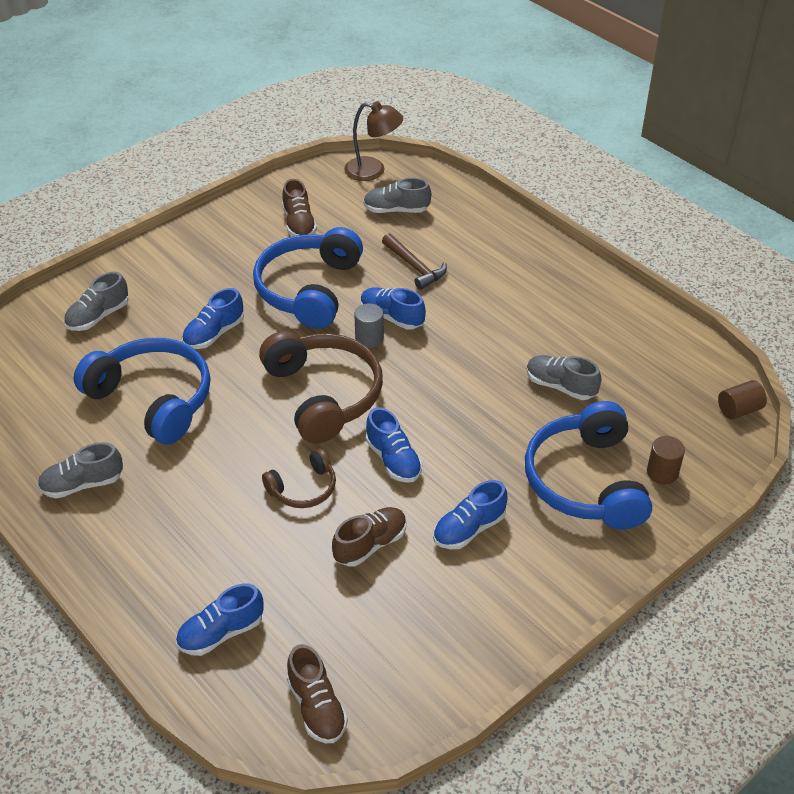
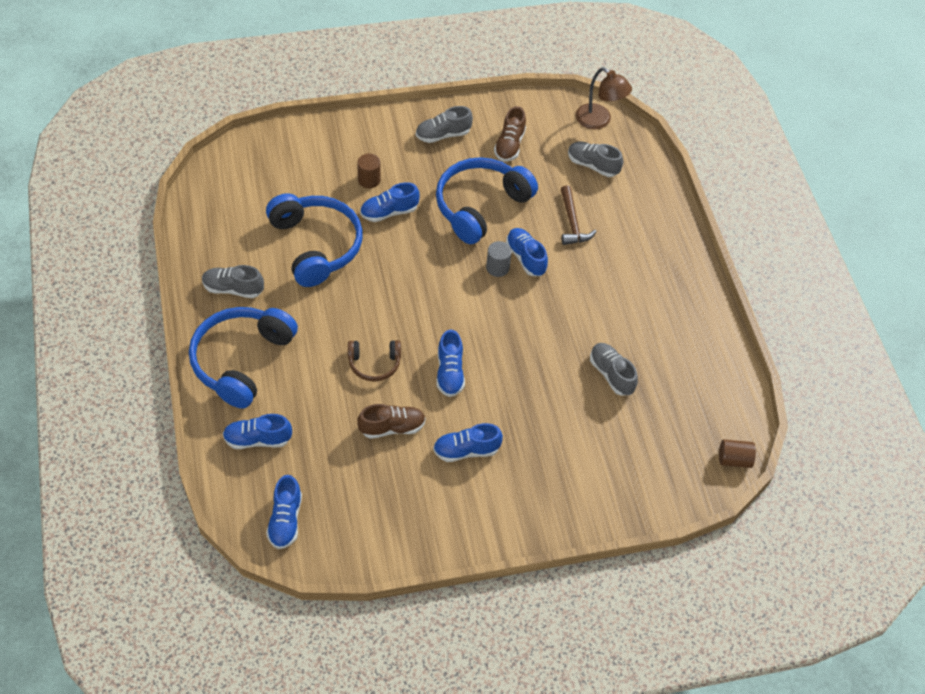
camera: 25 degrees right, 10 degrees up
grey shoe [64,272,128,331] -> grey shoe moved to [416,106,473,143]
brown headphones [259,331,383,443] -> none
brown shoe [287,644,348,743] -> blue shoe [266,475,302,549]
blue headphones [525,401,652,529] -> blue headphones moved to [189,307,298,409]
brown cylinder [647,436,685,484] -> brown cylinder moved to [357,154,381,188]

